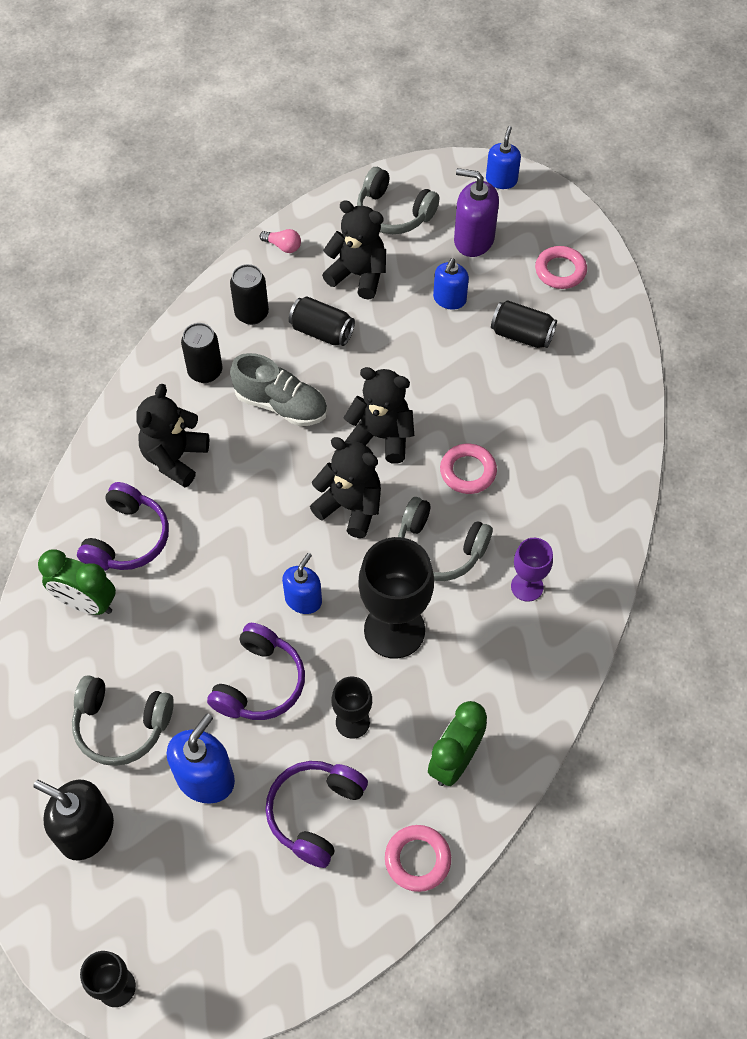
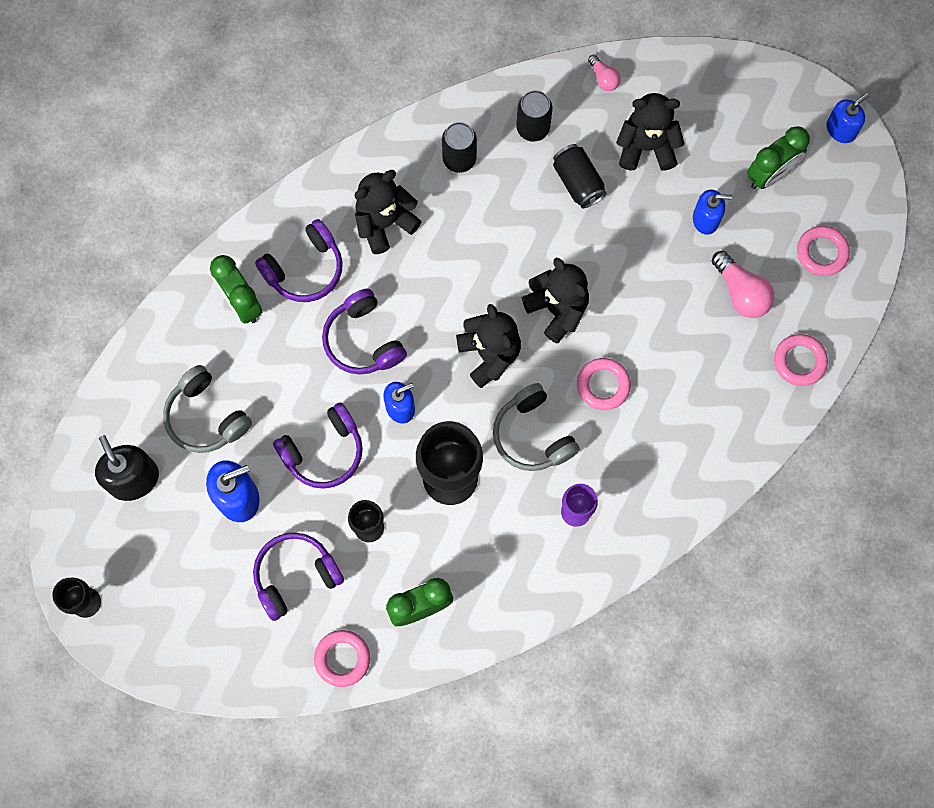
camera: 35 degrees right, 15 degrees up
grey shoe [230,353,327,426] -> none
black teddy bear [322,200,386,300] -> black teddy bear turned 60 degrees counterclockwise [616,93,684,171]
grey headphones [357,167,440,234] -> none
blue soap dispenser [433,259,469,310] -> blue soap dispenser turned 150 degrees counterclockwise [693,189,732,235]
purple soap dispenser [454,168,499,257] -> green clock [747,126,810,189]
black can [491,300,557,348] -> pink light bulb [712,251,775,318]
none -> purple headphones [322,288,407,375]
none -> pink ring [774,334,828,386]

